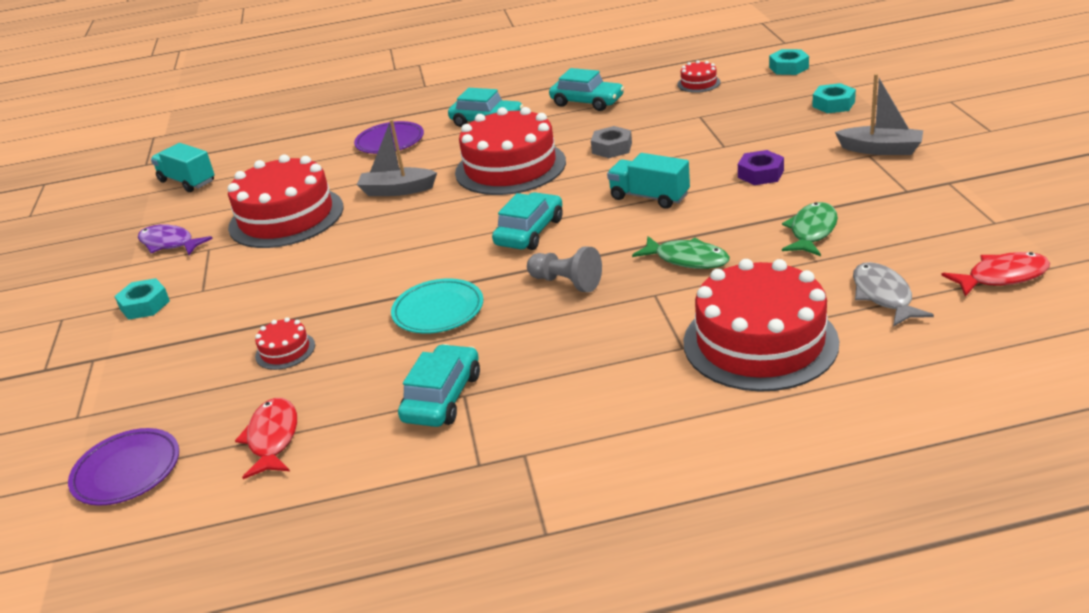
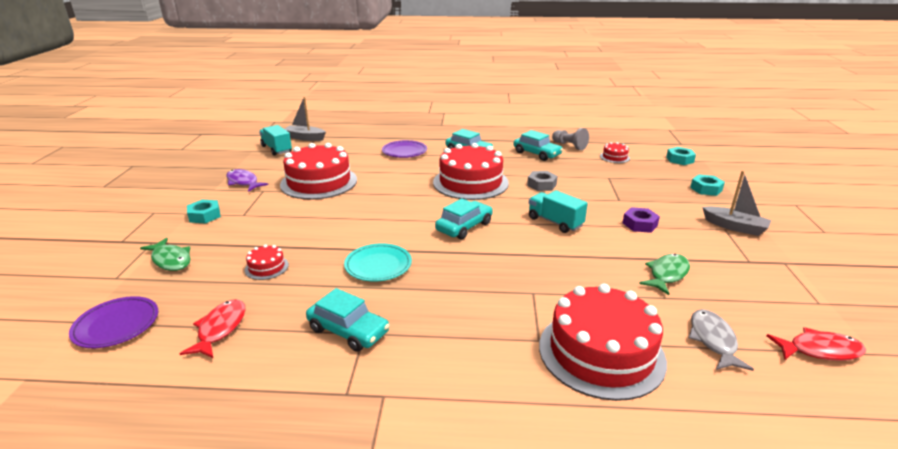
camera: 10 degrees right, 5 degrees down
grey boat [357,119,437,196] -> grey boat moved to [285,97,326,141]
turquoise car [398,344,480,427] -> turquoise car turned 90 degrees clockwise [306,288,390,352]
grey pawn [527,246,602,292] -> grey pawn moved to [552,128,589,150]
green fish [632,236,730,269] -> green fish moved to [140,238,191,271]

